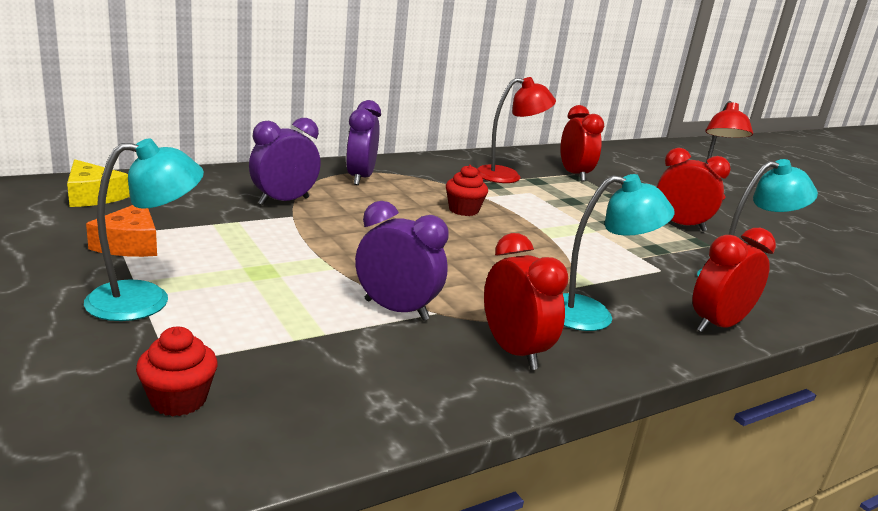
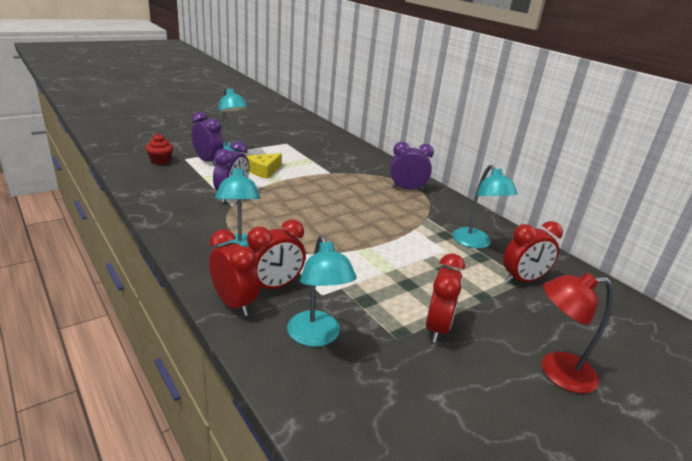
camera: 85 degrees right, 5 degrees up
yellow cheese [67,159,130,207] -> yellow cheese moved to [246,153,282,179]
orange cheese [86,205,157,257] -> none
purple clock [249,118,321,205] -> purple clock moved to [192,112,224,166]
red cupcake [446,165,488,216] -> none
red lamp [477,77,556,183] -> turquoise lamp [452,165,518,248]
red clock [484,233,568,370] -> red clock moved to [247,219,306,289]

